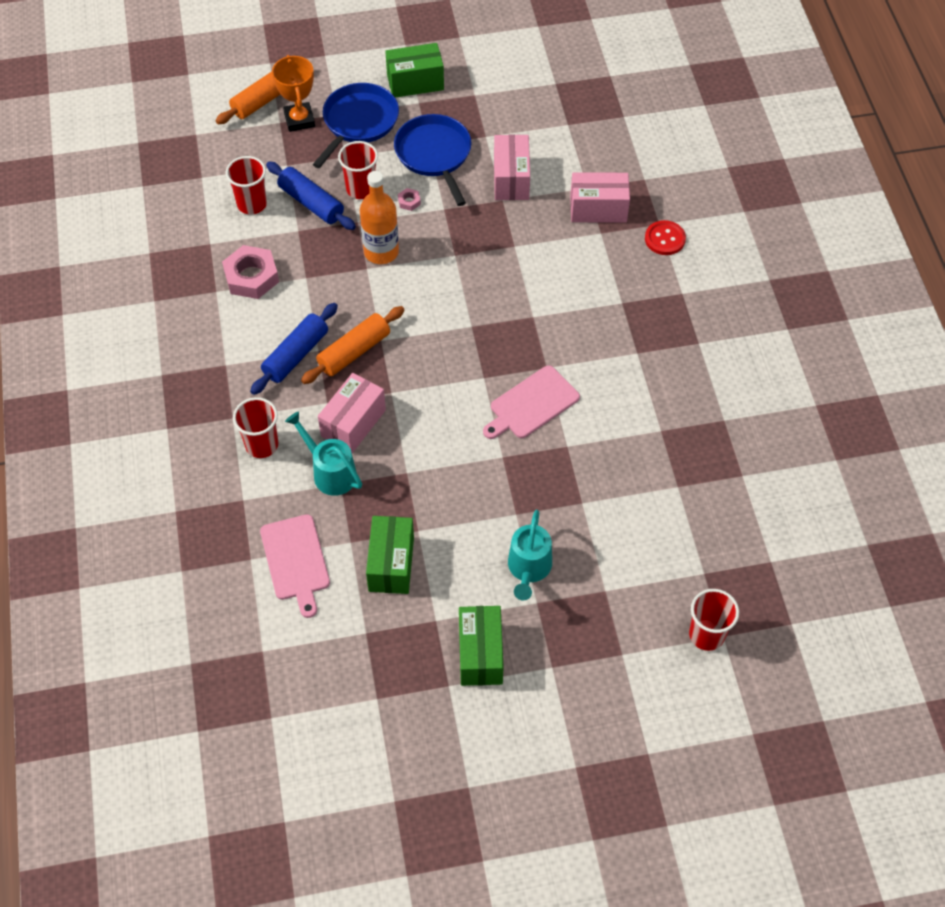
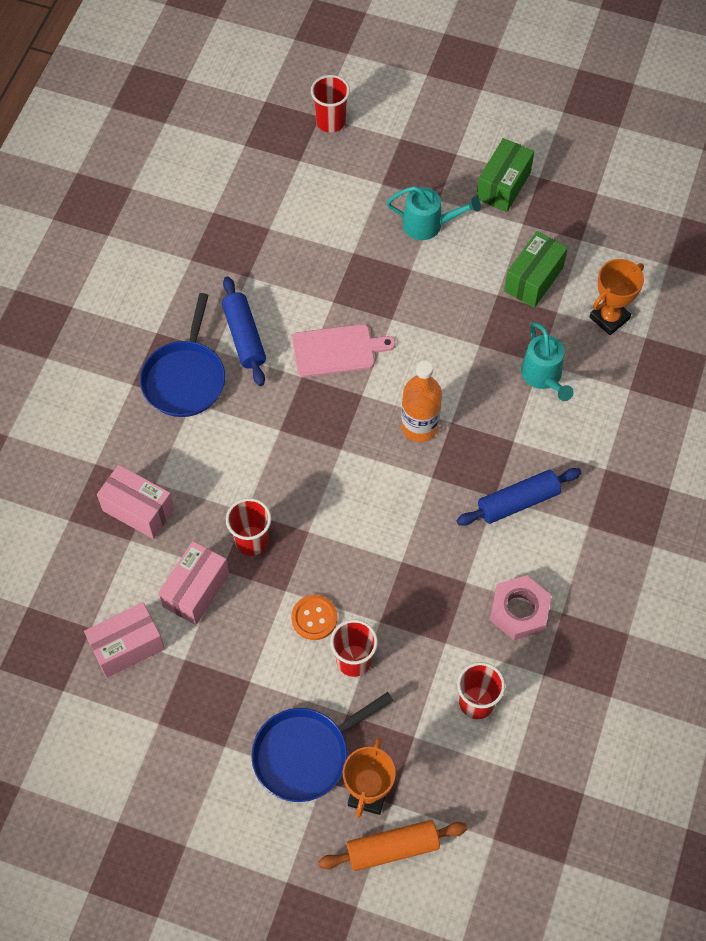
camera: 150 degrees left, 5 degrees up
red cup [233,397,278,458] -> red cup moved to [226,498,271,556]
pink cutting board [260,514,330,618] -> orange trophy [590,259,644,335]
blue rolling pin [266,162,356,230] -> blue rolling pin moved to [222,276,266,386]
orange rolling pin [301,306,404,384] -> none
pink box [318,373,386,453] -> pink box moved to [84,602,165,678]
orange bottle [360,171,399,264] -> orange bottle moved to [401,360,442,442]
green box [385,43,444,98] -> none
blue pan [394,114,471,206] -> blue pan moved to [140,293,225,417]
pink nut [398,188,421,211] -> orange button [291,595,338,640]
turquoise watering can [508,510,552,600] -> turquoise watering can turned 60 degrees clockwise [386,186,481,240]
red button [645,220,686,255] -> none

